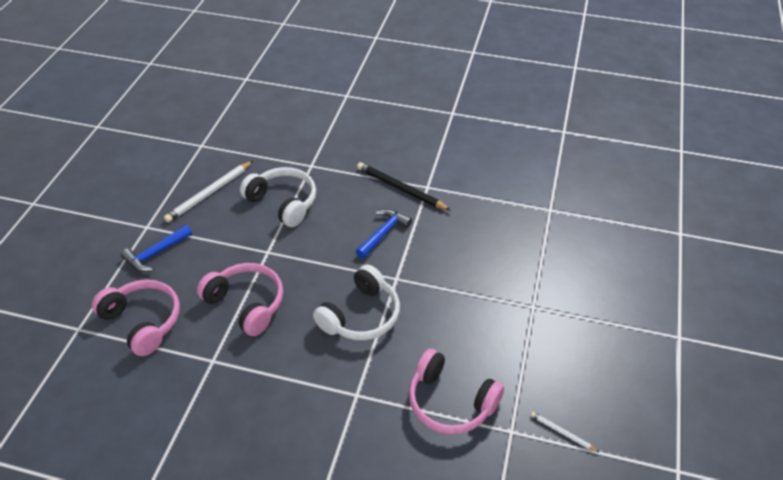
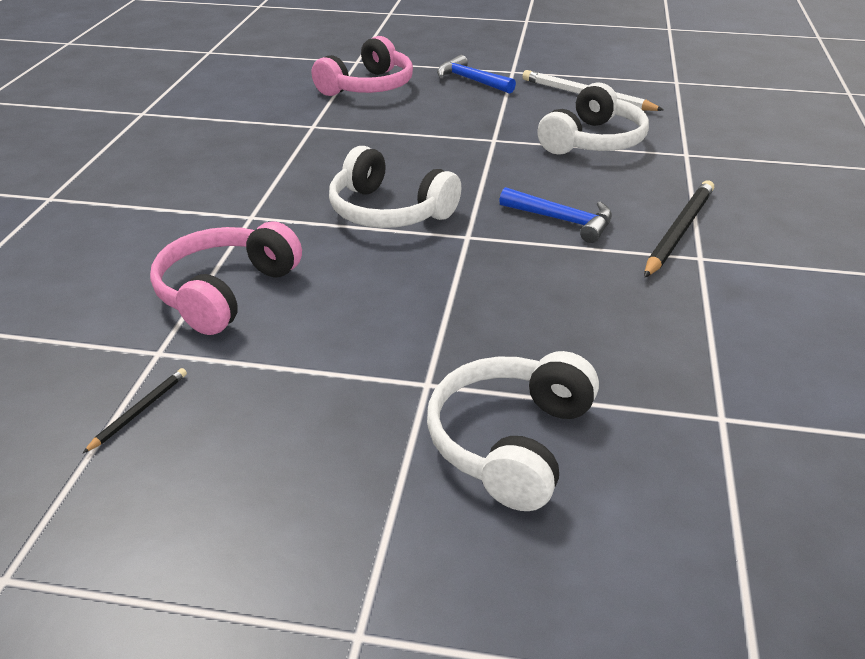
camera: 85 degrees right, 10 degrees down
pink headphones [197,263,283,336] -> none
white pencil [531,412,600,453] -> black pencil [83,368,187,453]
none -> white headphones [427,351,599,511]

